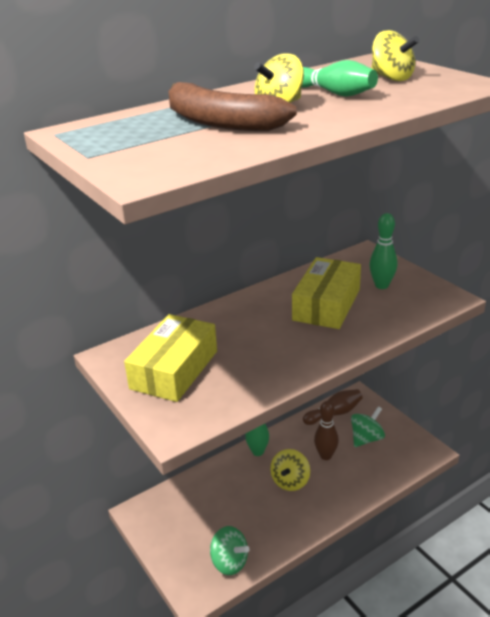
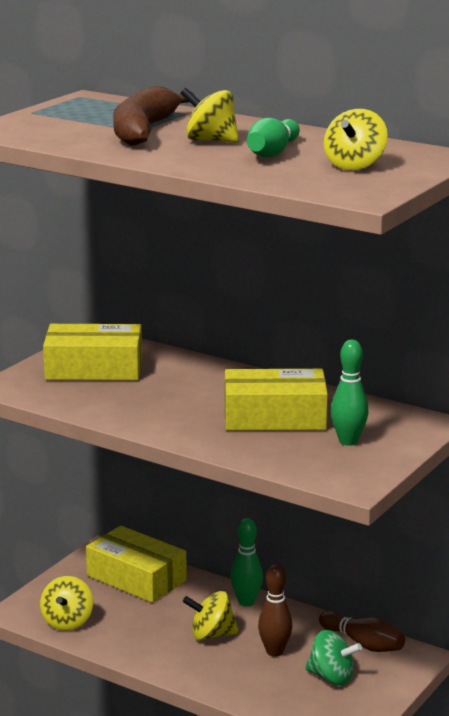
camera: 65 degrees right, 10 degrees down
green spinning top [210,526,250,575] -> yellow spinning top [40,576,93,631]
none -> yellow box [86,526,187,603]

